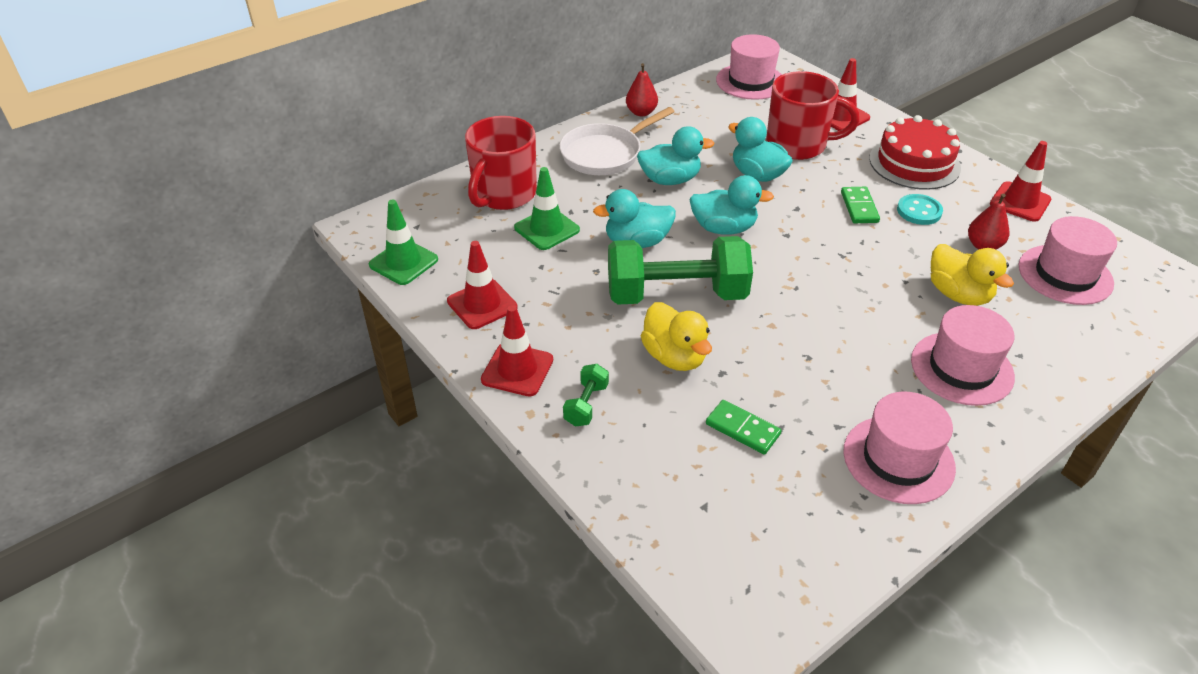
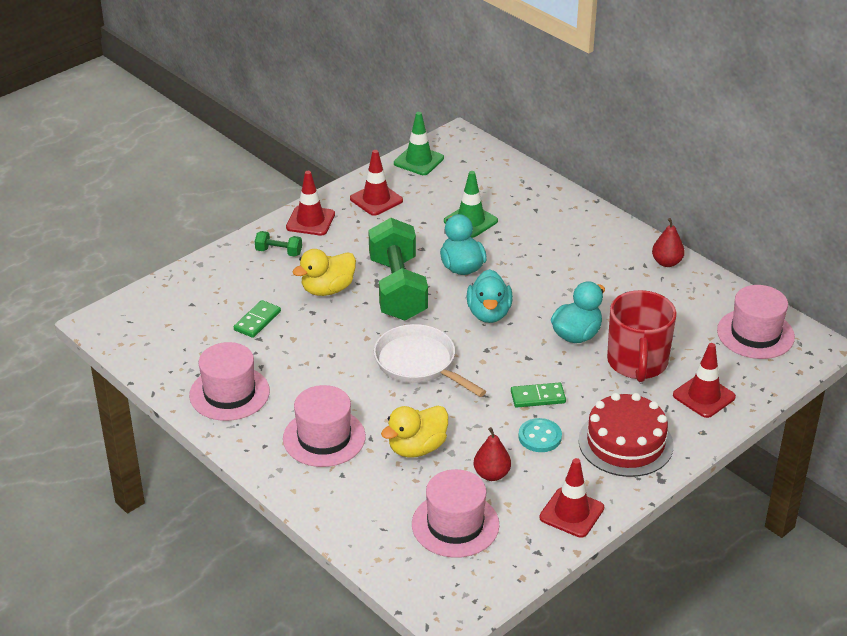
camera: 85 degrees right, 5 degrees down
red mug [465,116,537,210] -> none
white pan [559,107,675,175] -> white pan moved to [374,324,487,397]
turquoise duck [637,126,714,185] -> none

